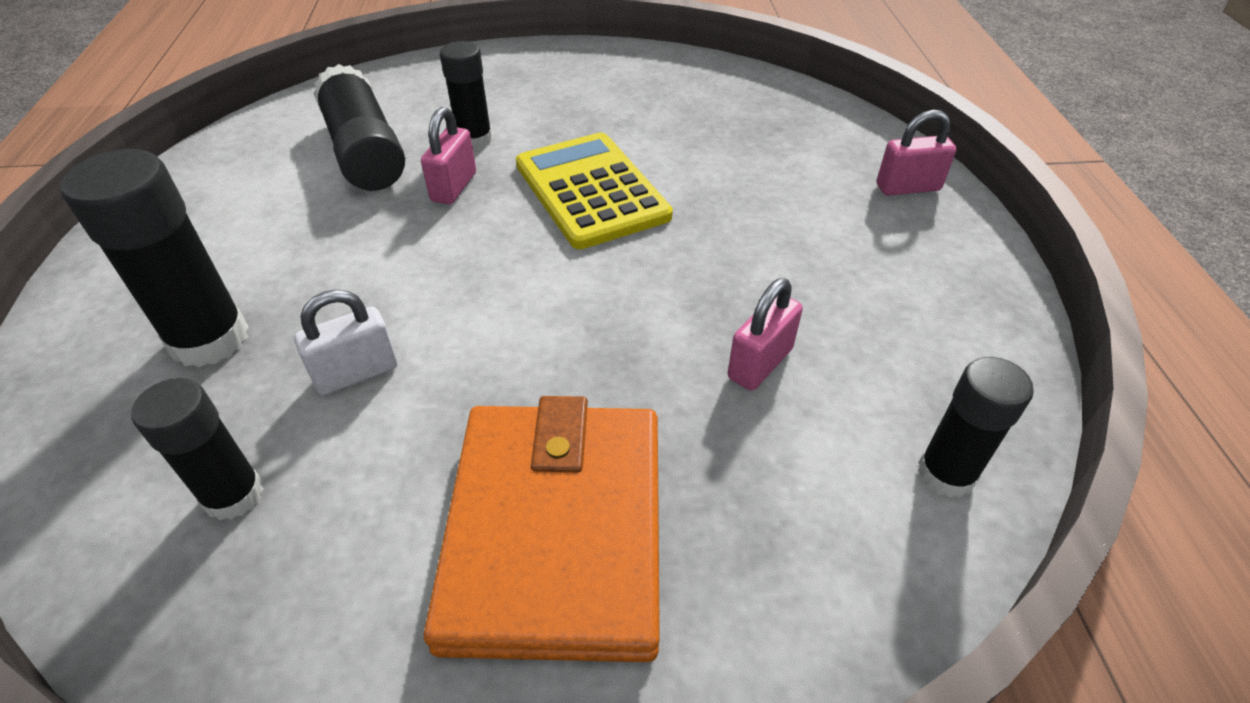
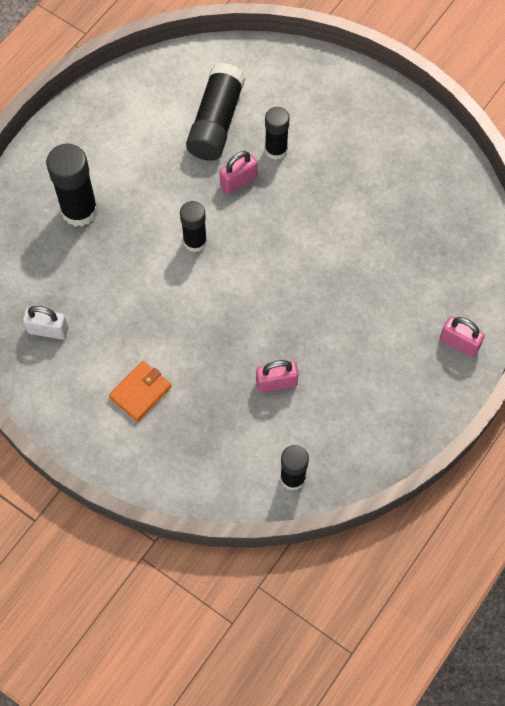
camera: 40 degrees right, 20 degrees up
black glue stick [131,378,263,520] -> black glue stick moved to [180,201,207,252]
white padlock [294,289,398,395] -> white padlock moved to [23,306,68,340]
orange wallet [424,396,660,662] -> orange wallet [109,361,172,422], size x0.47
yellow calculator [516,132,673,249] -> none

